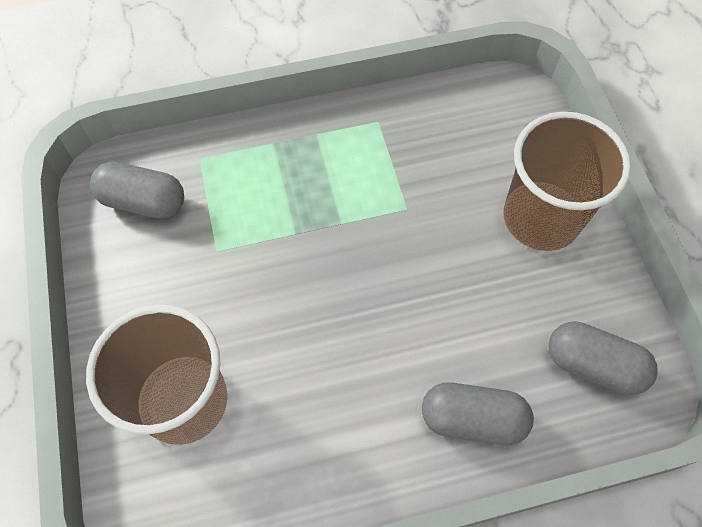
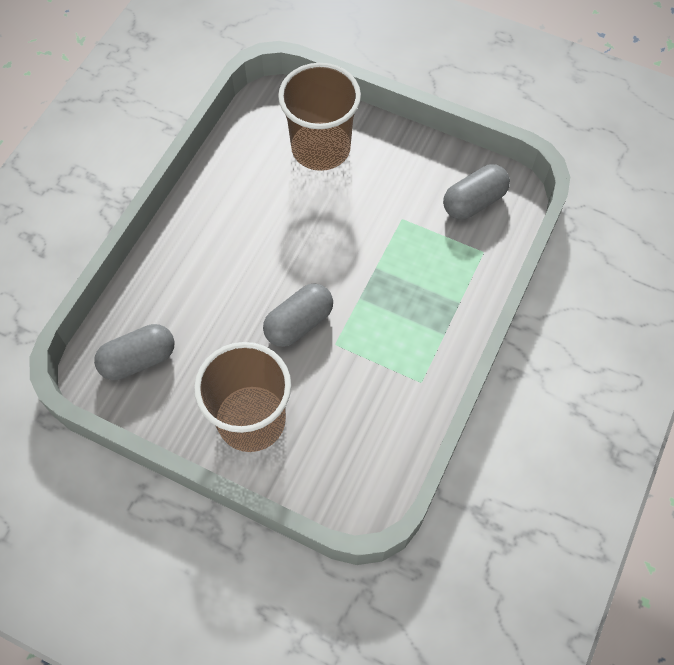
camera: 130 degrees right, 0 degrees up
grey capsule [422,382,534,445] -> grey capsule moved to [263,283,333,347]

